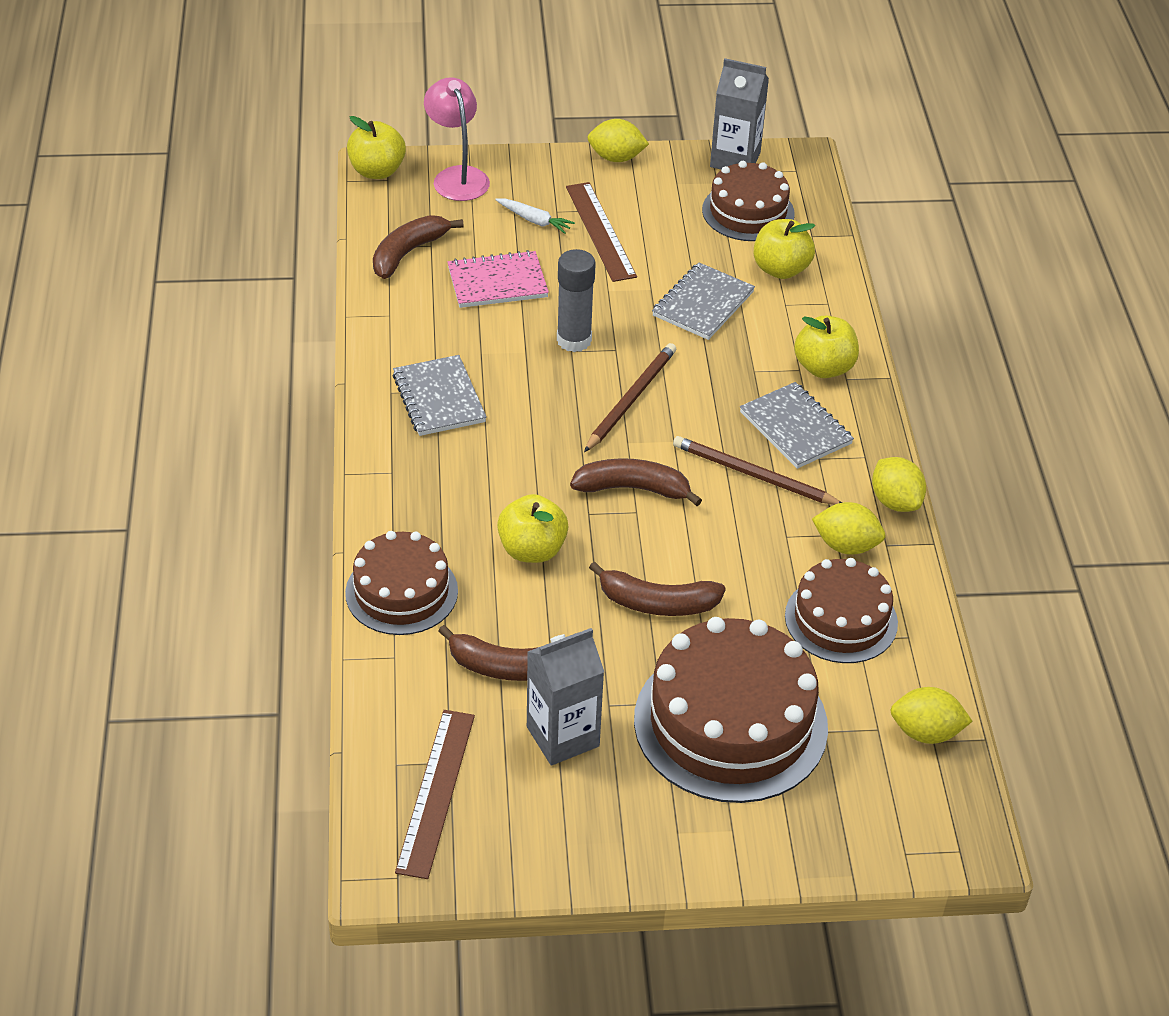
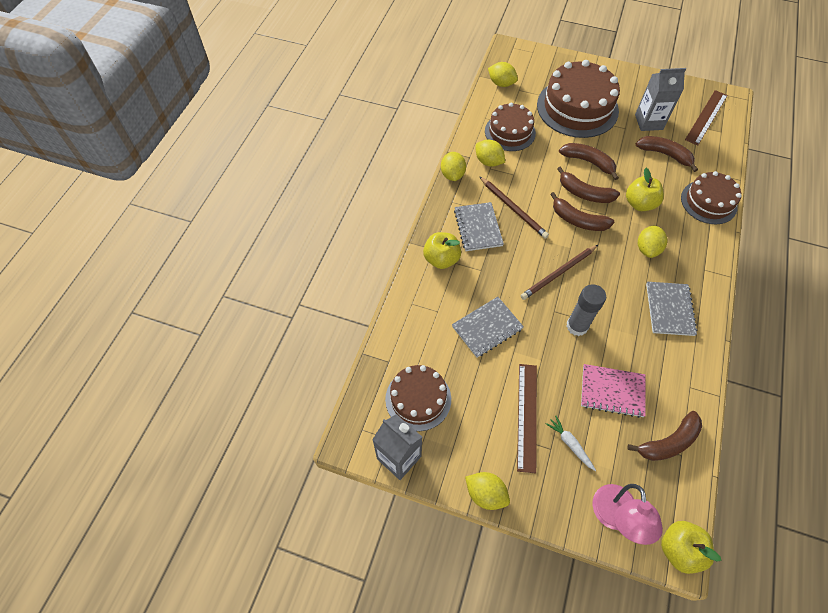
camera: 155 degrees left, 15 degrees up
yellow apple [754,219,815,279] -> none
none -> brown banana [557,166,620,203]
none -> yellow lemon [638,225,667,258]

